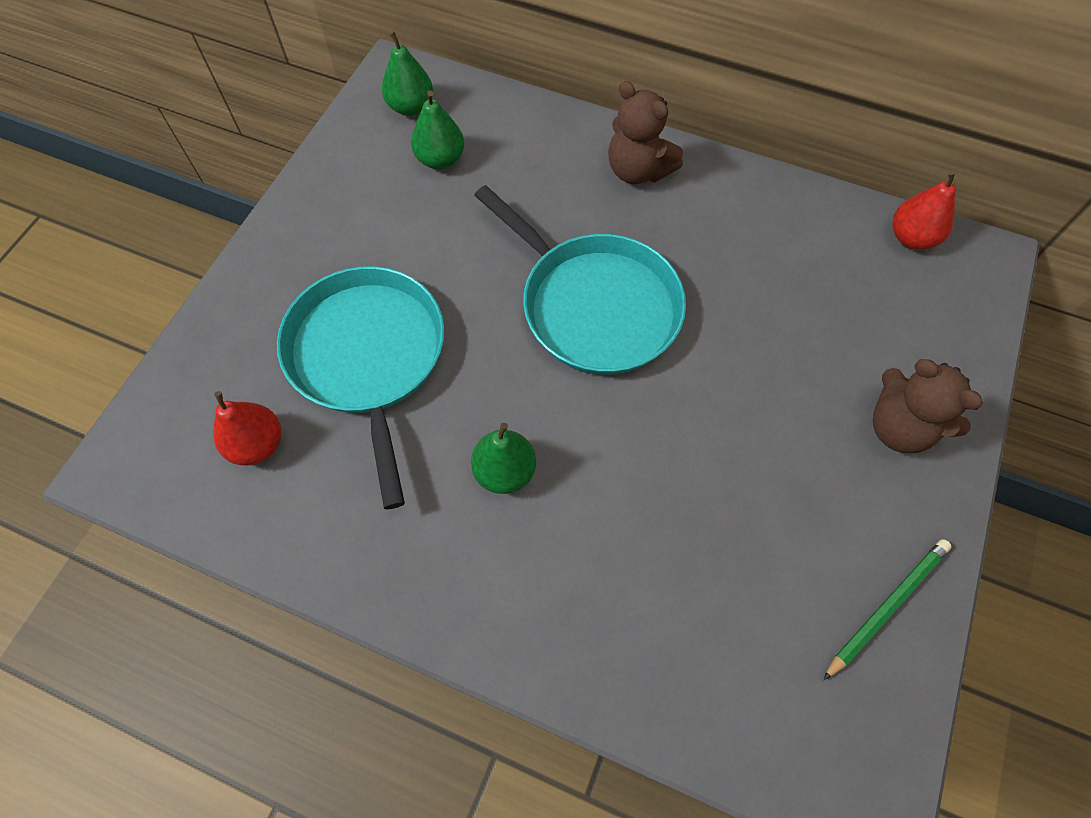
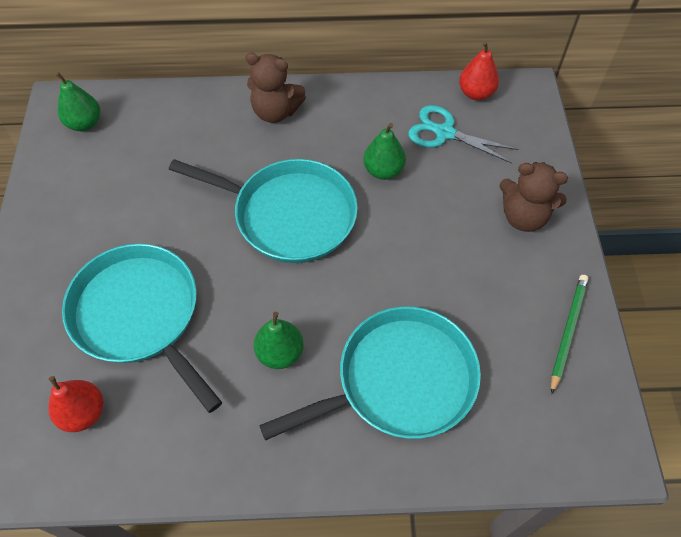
camera: 25 degrees left, 5 degrees down
green pear [411,90,464,169] -> green pear moved to [363,123,406,180]
none -> turquoise pan [259,307,481,441]
none -> turquoise scissors [408,105,519,163]

